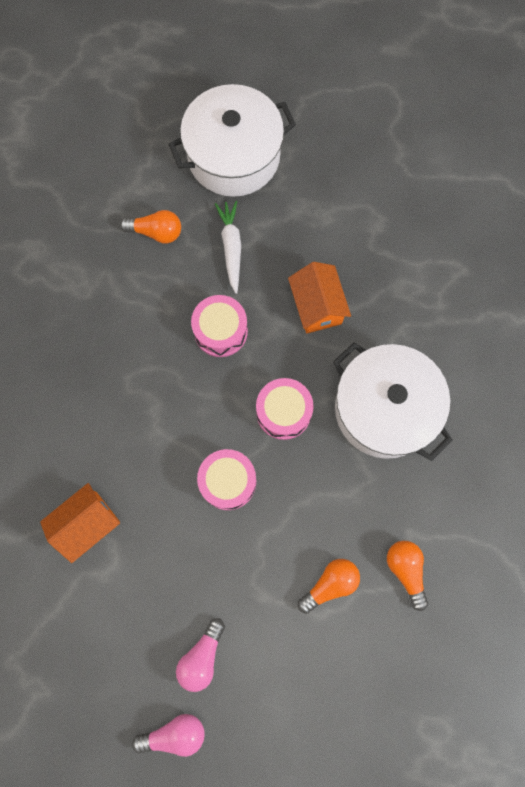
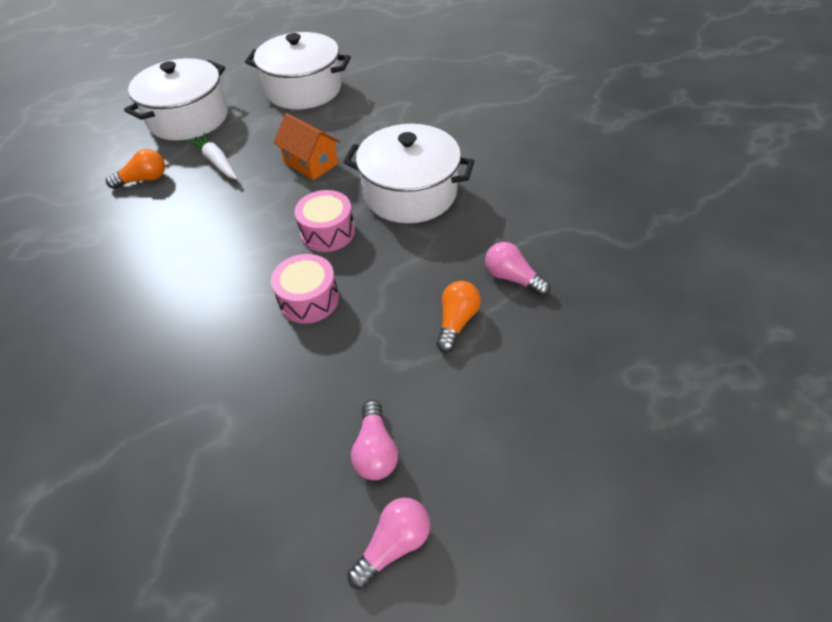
camera: 30 degrees left, 25 degrees down
orange house [40,483,120,563] -> none
pink drum [191,295,248,357] -> none
orange light bulb [387,541,428,611] -> pink light bulb [485,242,550,296]
none -> white pot [245,32,351,110]

